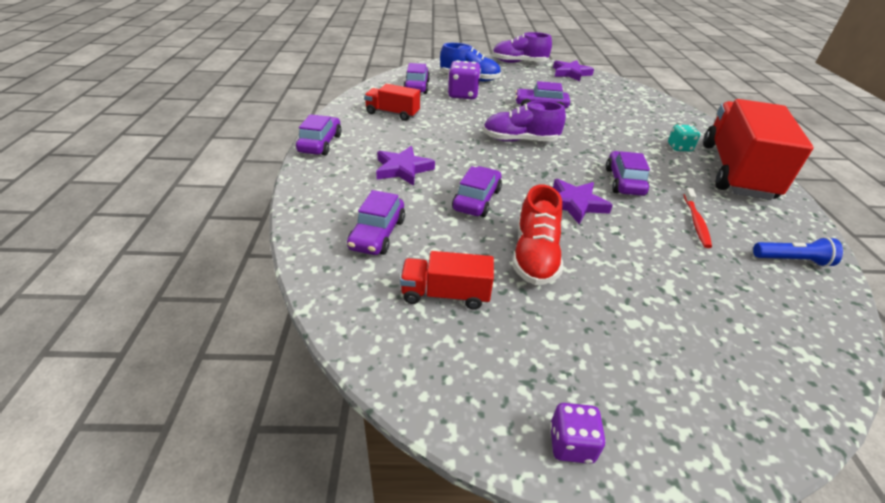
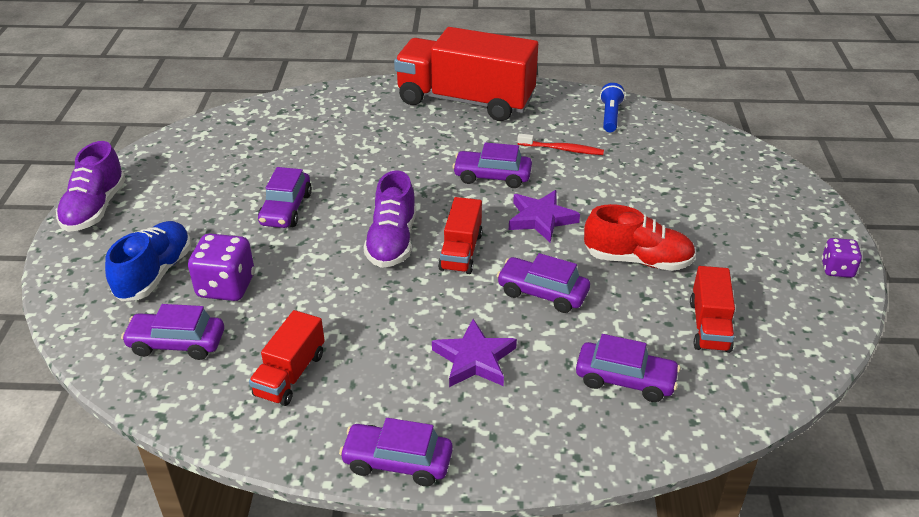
camera: 85 degrees left, 0 degrees up
purple star [553,60,594,82] -> none
turquoise dice [668,125,700,151] -> none
none -> red truck [438,197,483,274]

